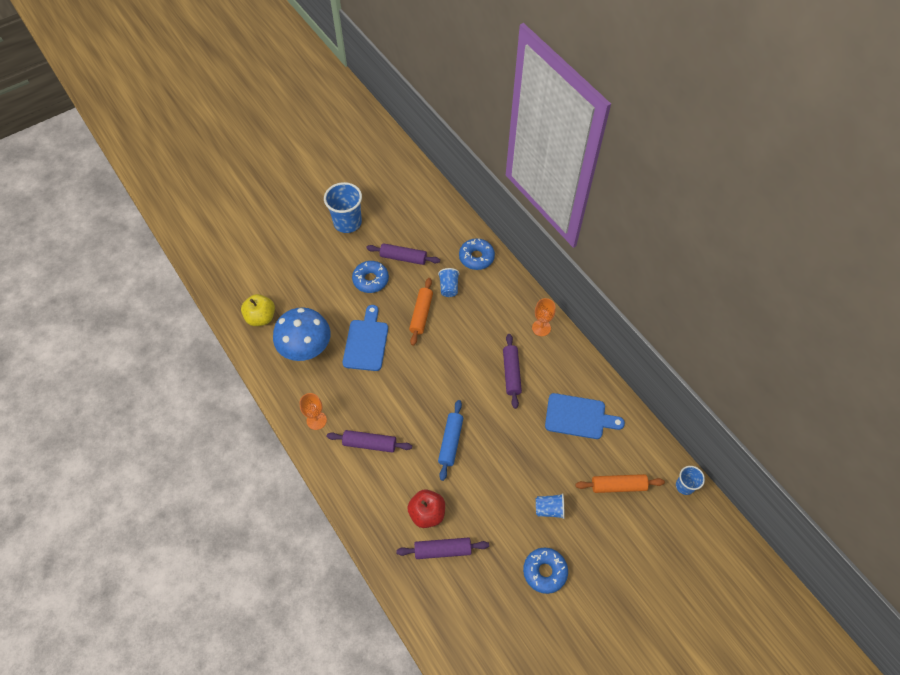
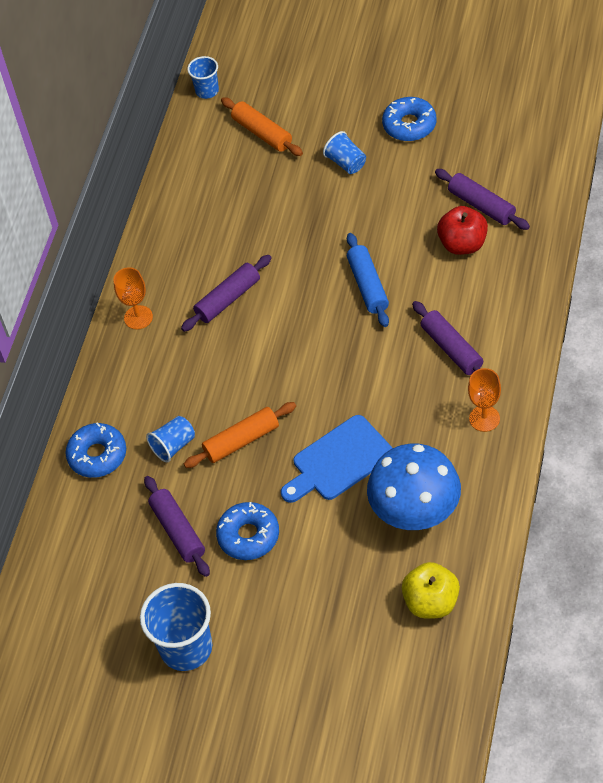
camera: 125 degrees left, 5 degrees down
blue rolling pin [438,400,463,481] -> blue rolling pin turned 75 degrees counterclockwise [347,233,389,327]
blue cutting board [545,393,625,439] -> none

